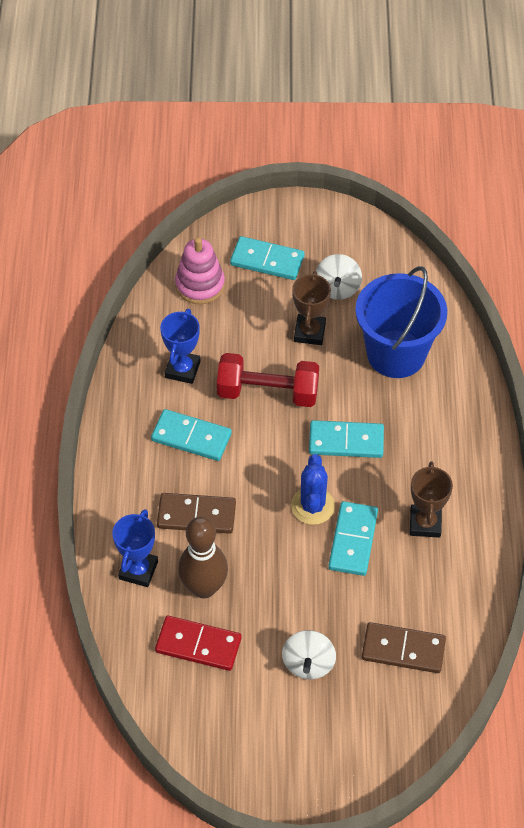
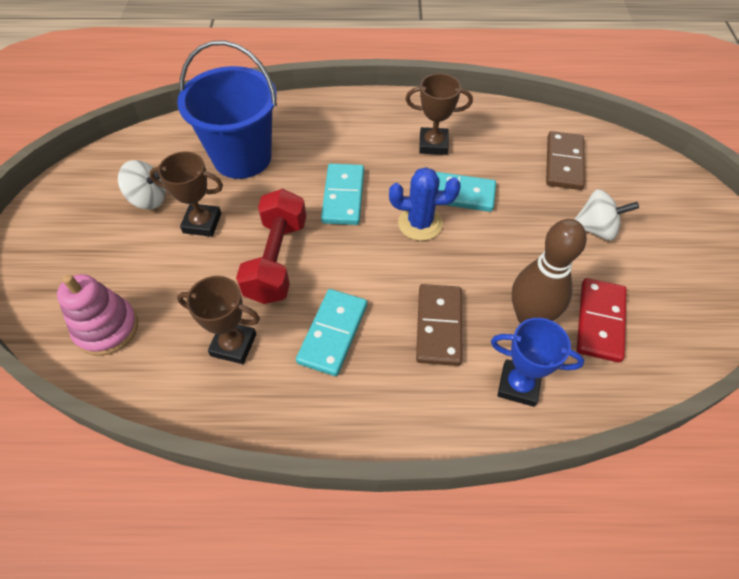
camera: 90 degrees left, 0 degrees up
blue trophy [160,309,201,384] -> brown trophy [177,276,260,364]
turquoise domino [230,236,304,280] -> none

